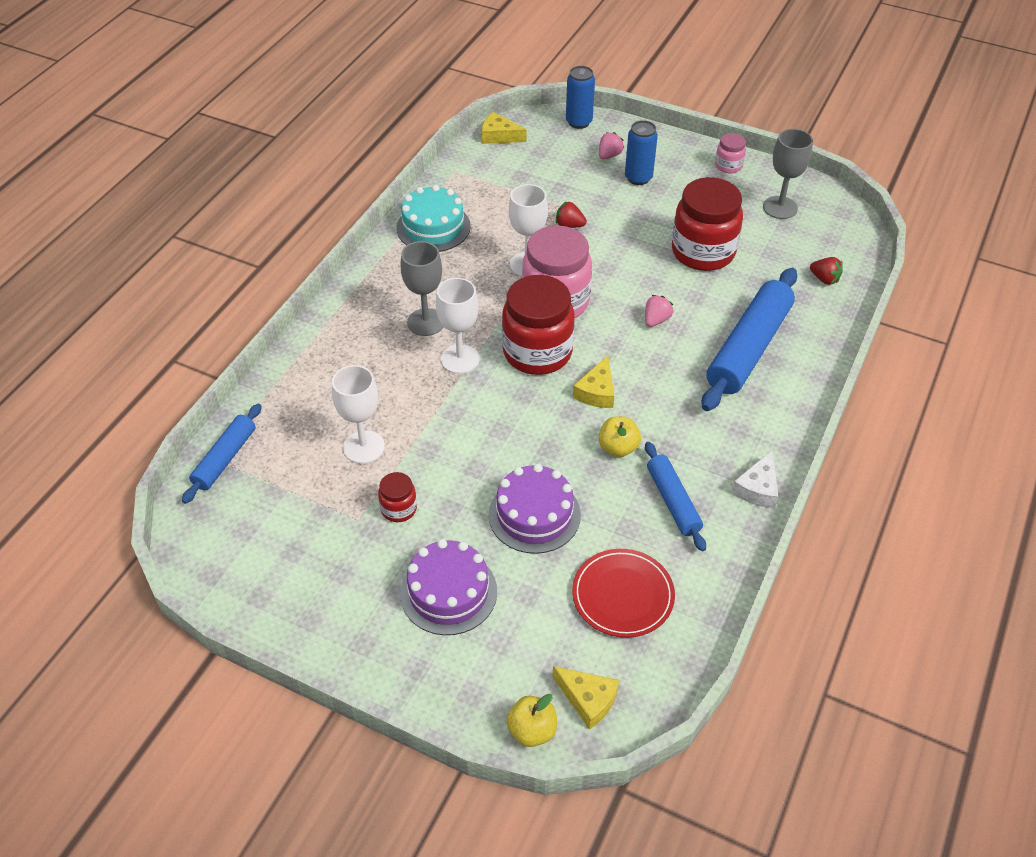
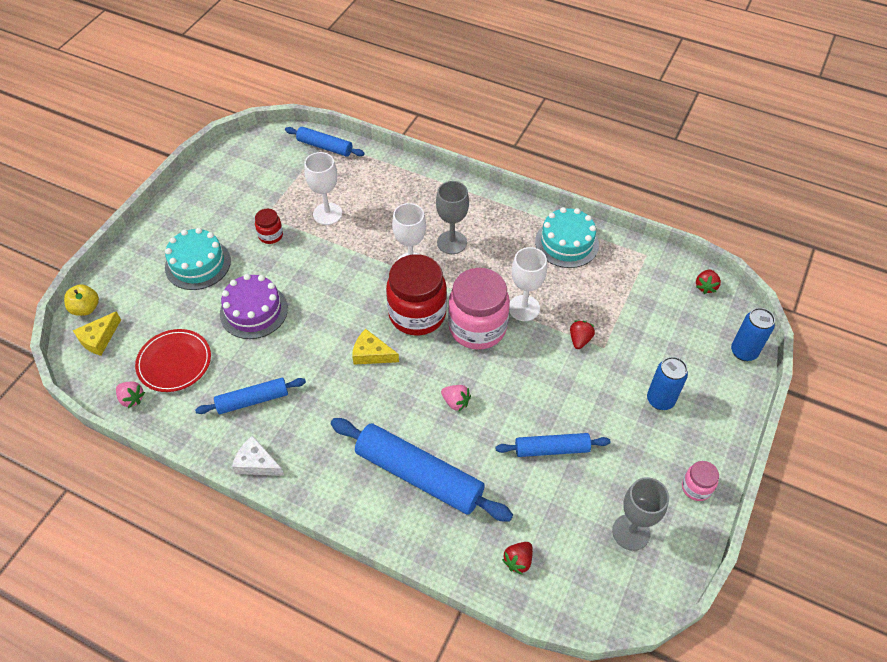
camera: 90 degrees right, 5 degrees up
purple cake [400,539,497,635] -> turquoise cake [165,228,231,290]
yellow cheese [482,112,527,144] -> red strawberry [696,269,721,294]
pink strawberry [599,132,624,160] -> pink strawberry moved to [116,382,145,408]
yellow apple [599,416,641,457] -> none
red jar [672,177,743,271] -> blue rolling pin [496,433,610,457]

